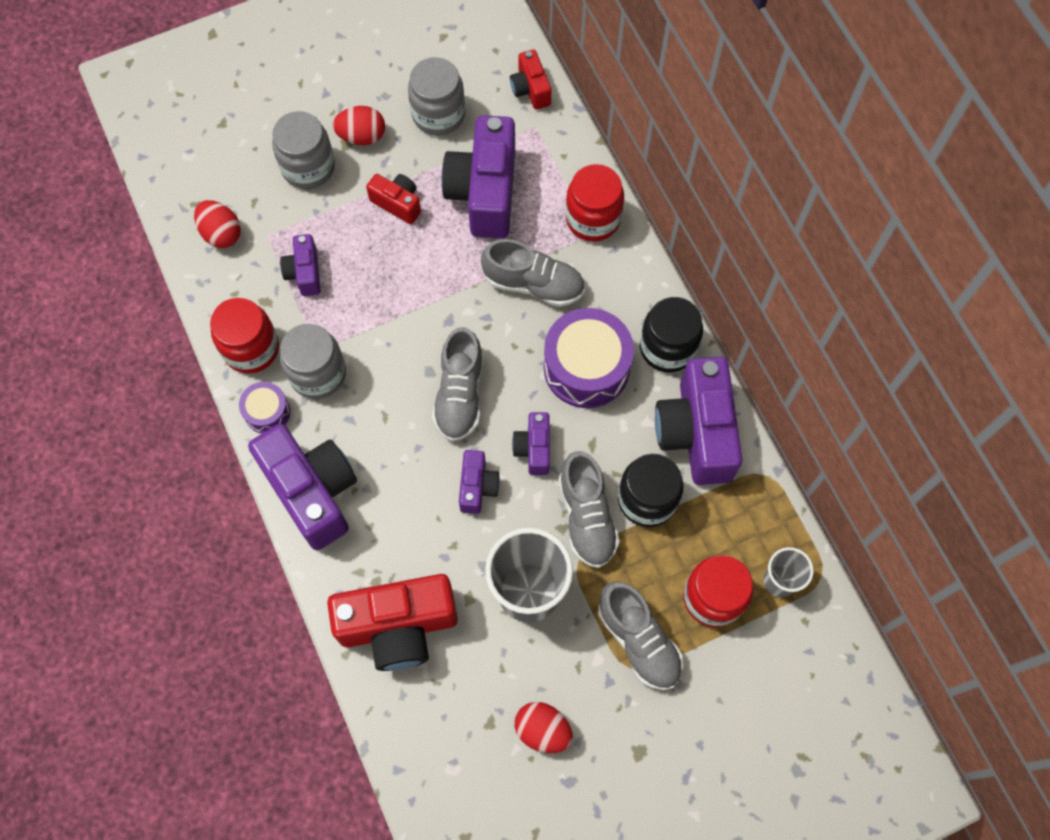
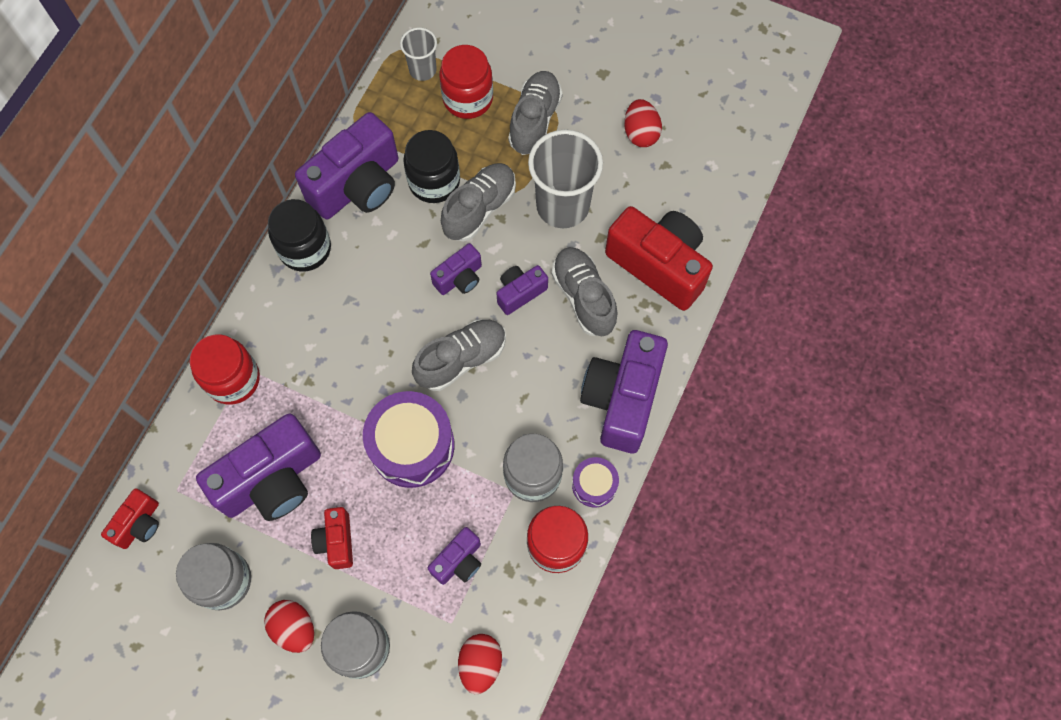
camera: 130 degrees left, 0 degrees up
grey shoe [481,239,585,307] -> grey shoe moved to [552,247,618,336]
purple drum [544,308,634,408] -> purple drum moved to [363,391,454,488]

